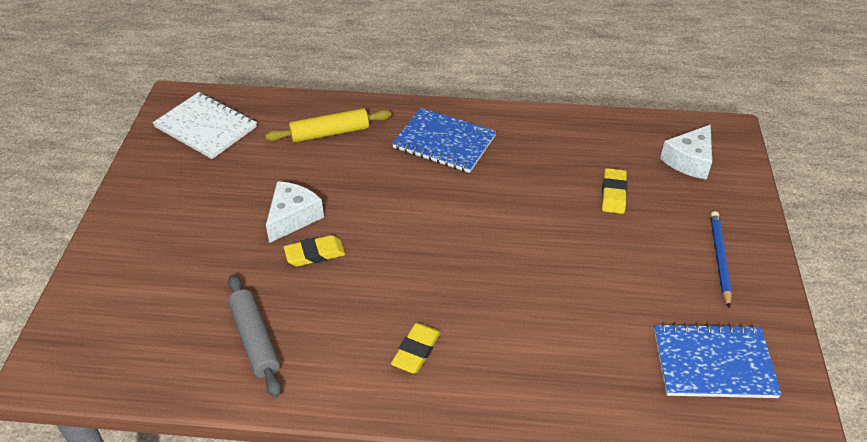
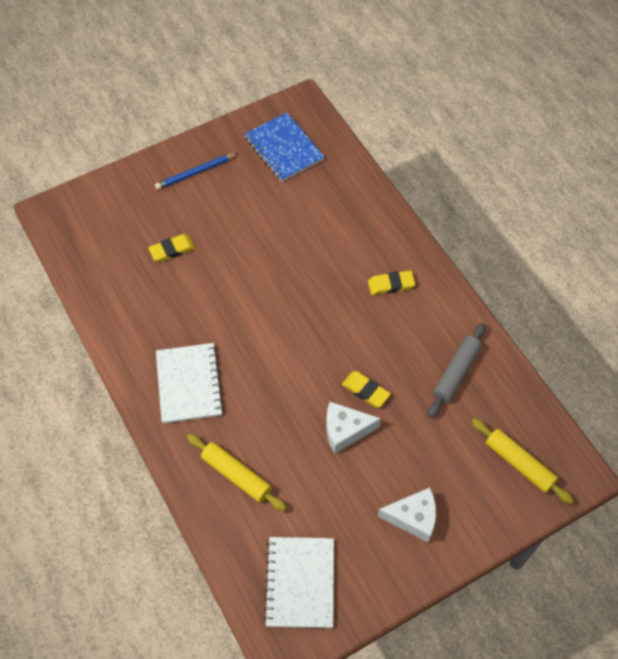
camera: 125 degrees left, 15 degrees up
blue notebook [392,108,496,173] -> white notebook [156,343,224,424]
white cheese [660,124,712,180] -> white cheese moved to [378,487,436,542]
none -> yellow rolling pin [471,418,574,504]

